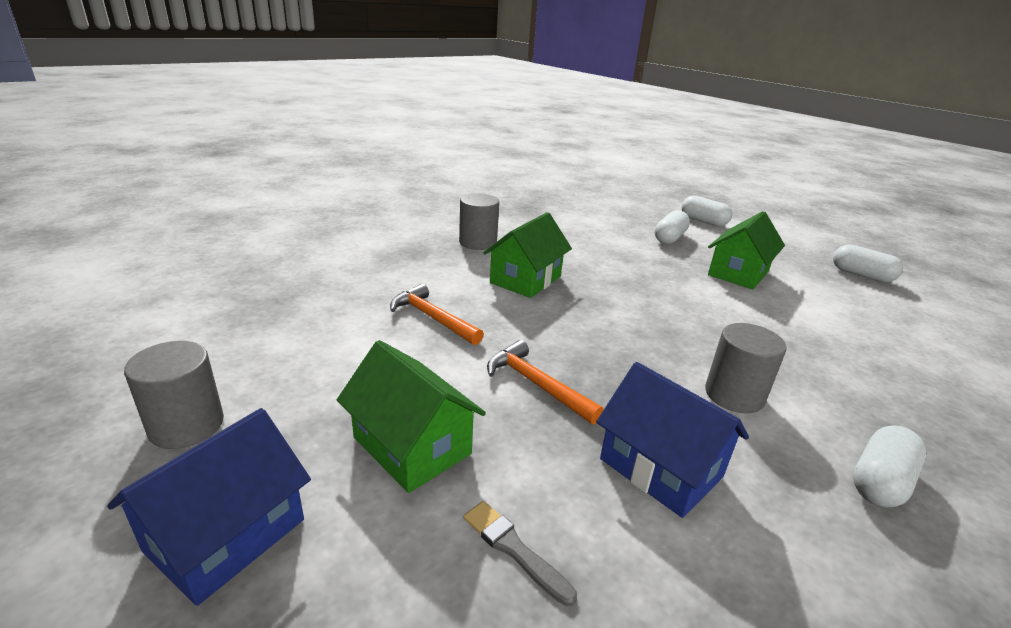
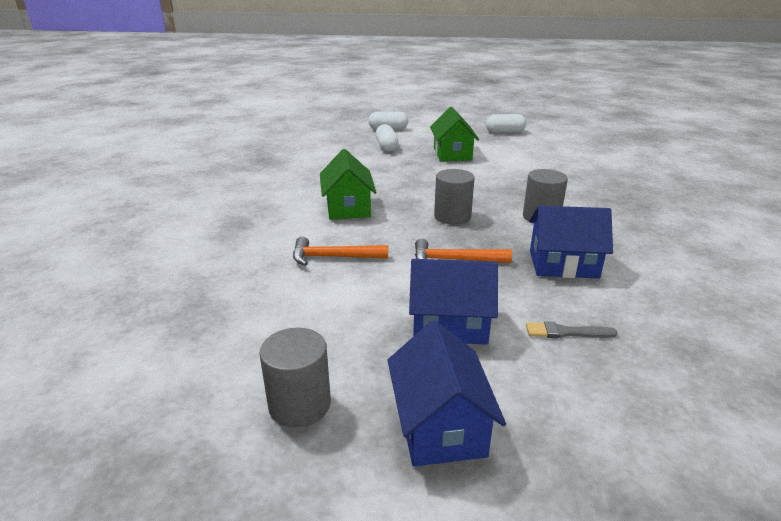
camera: 40 degrees left, 0 degrees up
green house [337,340,486,493] -> blue house [409,259,498,345]
grey cylinder [459,193,499,250] -> grey cylinder moved to [434,169,475,225]
white capsule [853,426,926,507] -> none

